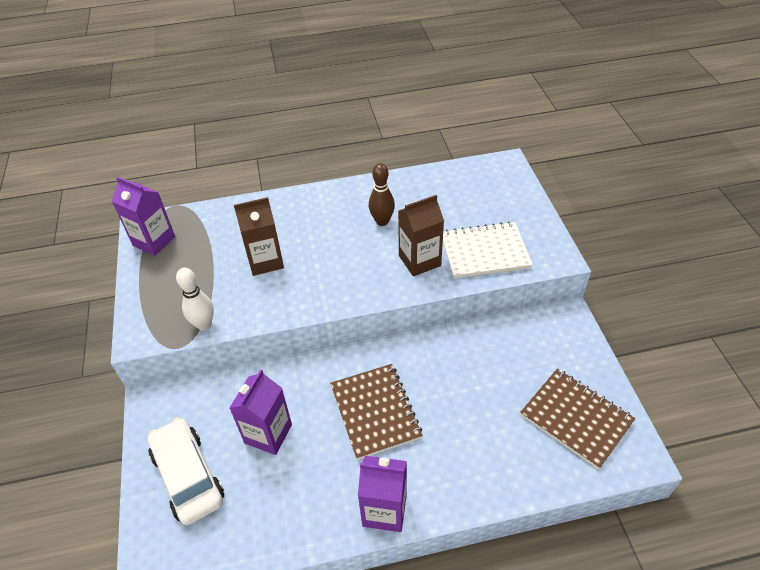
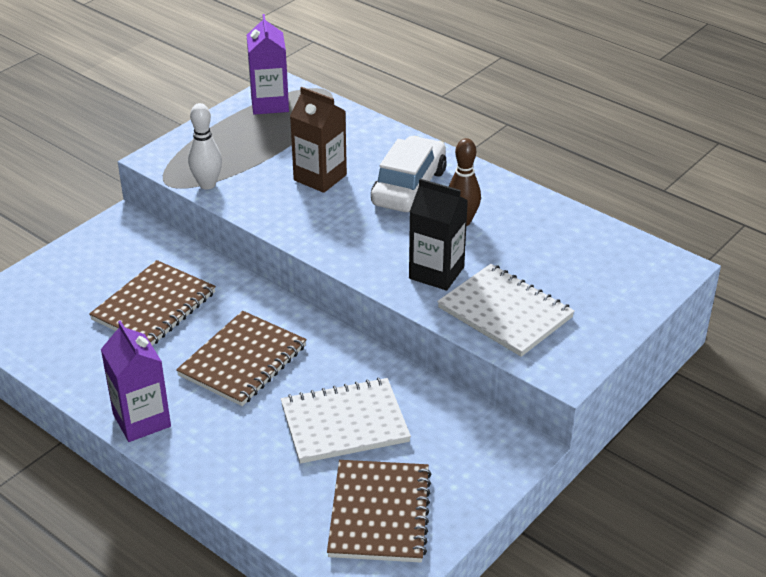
camera: 50 degrees right, 10 degrees down
white car [148,417,224,525] -> white car moved to [371,136,447,212]
purple carton [230,369,292,455] -> brown notebook [89,260,216,346]
brown carton [398,195,444,276] -> black carton [409,179,468,291]
none -> white notebook [281,378,411,464]

